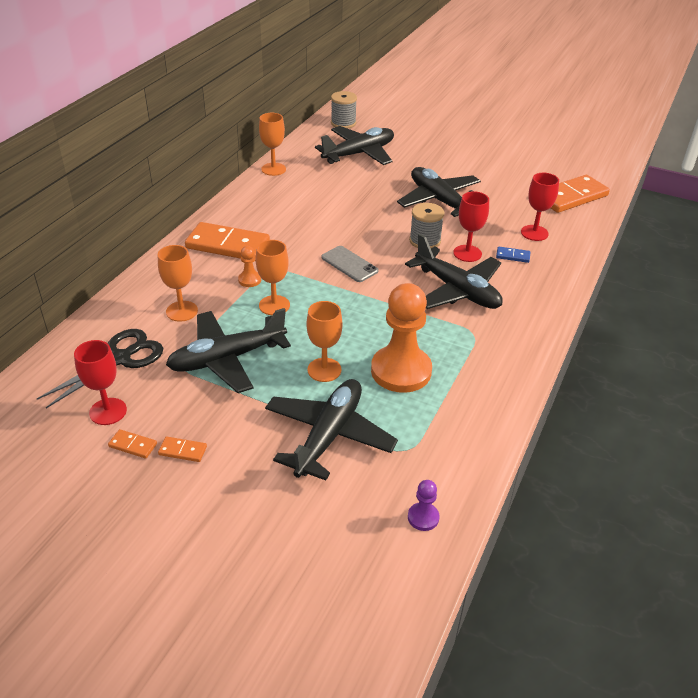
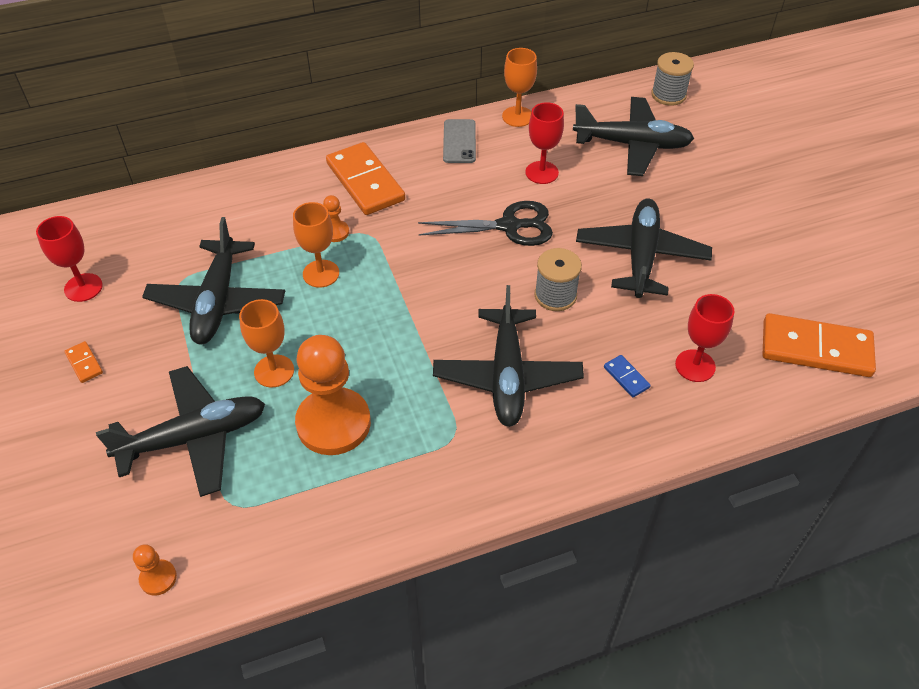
camera: 45 degrees right, 10 degrees up
black scissors [37,329,163,408] -> black scissors moved to [418,201,553,246]
orange domino [108,429,157,458] -> none
orange goblet [158,245,198,322] -> none
black plane [166,308,291,393] -> black plane turned 105 degrees counterclockwise [142,217,285,344]
grey phone [321,246,379,282] -> grey phone moved to [443,119,476,163]
purple pawn [408,480,439,531] -> orange pawn [133,544,177,596]
red goblet [453,191,489,262] -> red goblet moved to [525,102,564,184]

